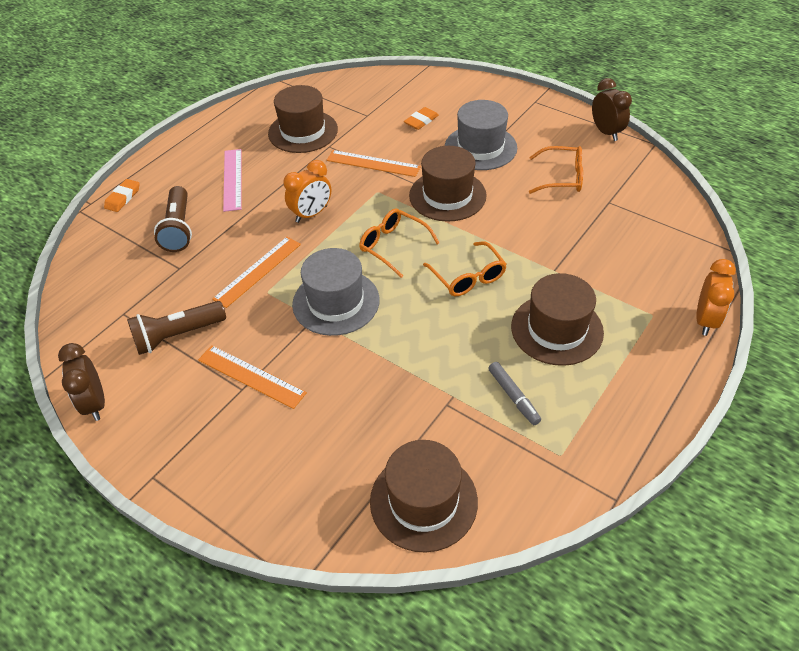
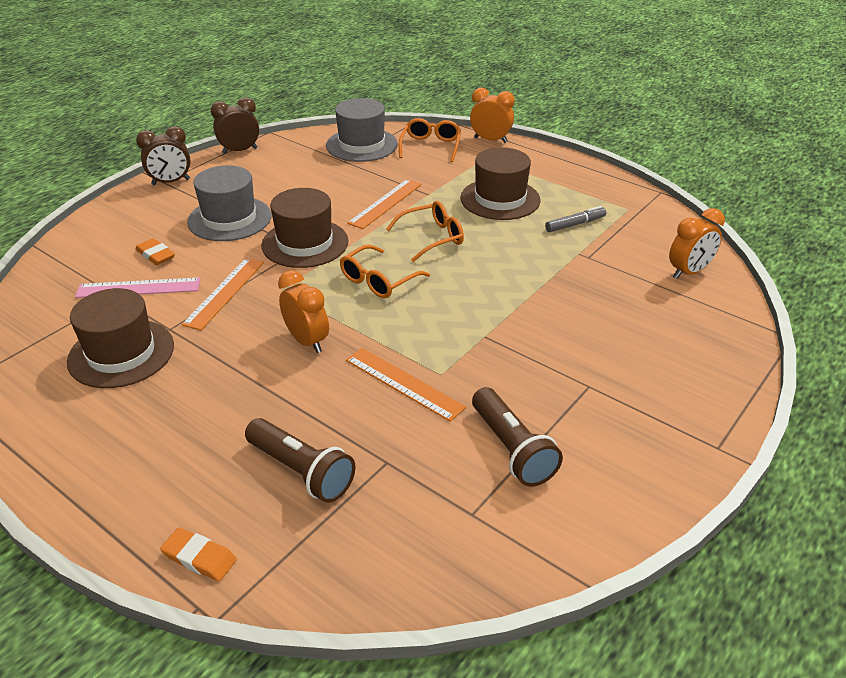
camera: 90 degrees left, 10 degrees down
brown clock [58,343,105,421] -> brown clock moved to [136,126,191,185]
brown flashlight [154,186,192,252] -> brown flashlight turned 45 degrees clockwise [245,418,355,503]
orange ruler [198,345,307,409] -> orange ruler moved to [347,179,422,229]
pink ruler [223,149,242,212] -> pink ruler moved to [75,278,201,298]
grey hat [292,248,380,336] -> grey hat moved to [326,98,398,162]
brown hat [370,440,478,553] -> orange clock [669,208,725,279]
orange glasses [529,146,583,194] -> orange glasses moved to [399,118,461,162]

